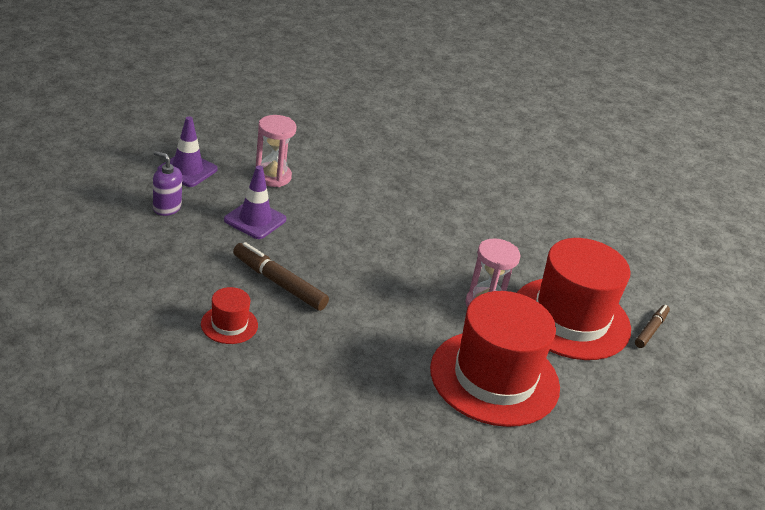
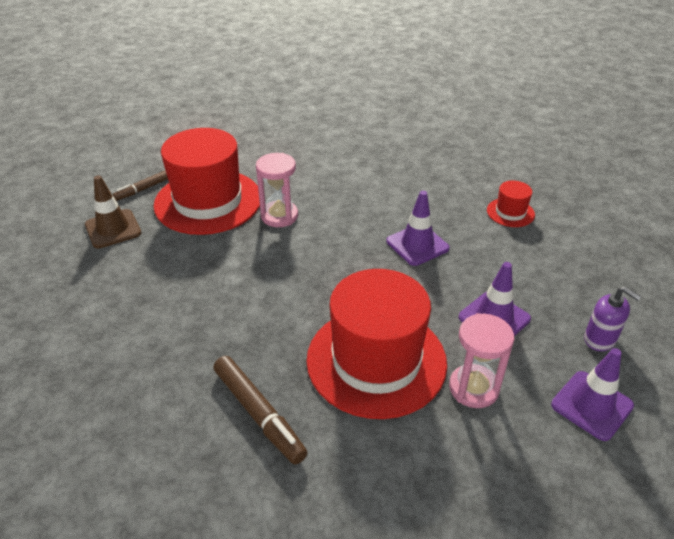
camera: 160 degrees left, 5 degrees up
brown marker [233,242,329,311] -> brown marker moved to [213,356,308,465]
red hat [430,291,560,427] -> red hat moved to [306,269,447,419]
none -> brown traffic cone [85,175,141,249]
none -> purple traffic cone [386,191,450,266]

